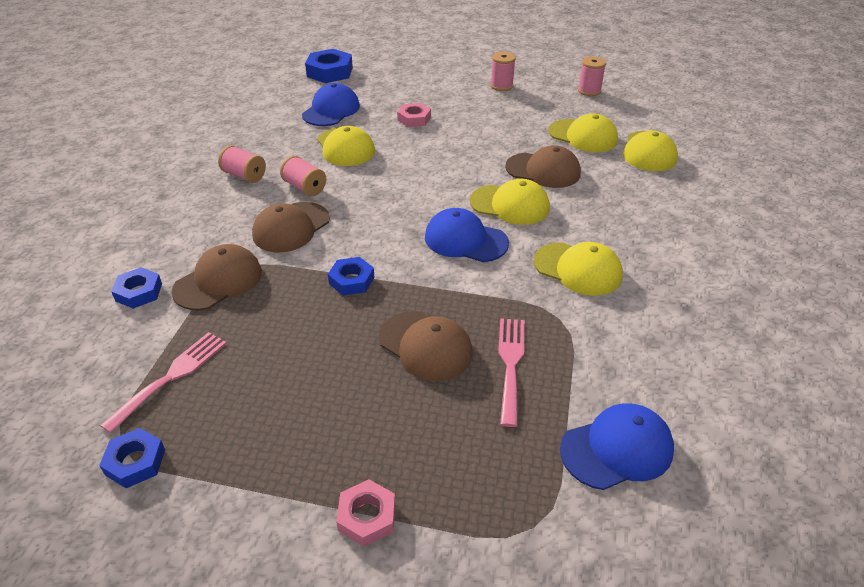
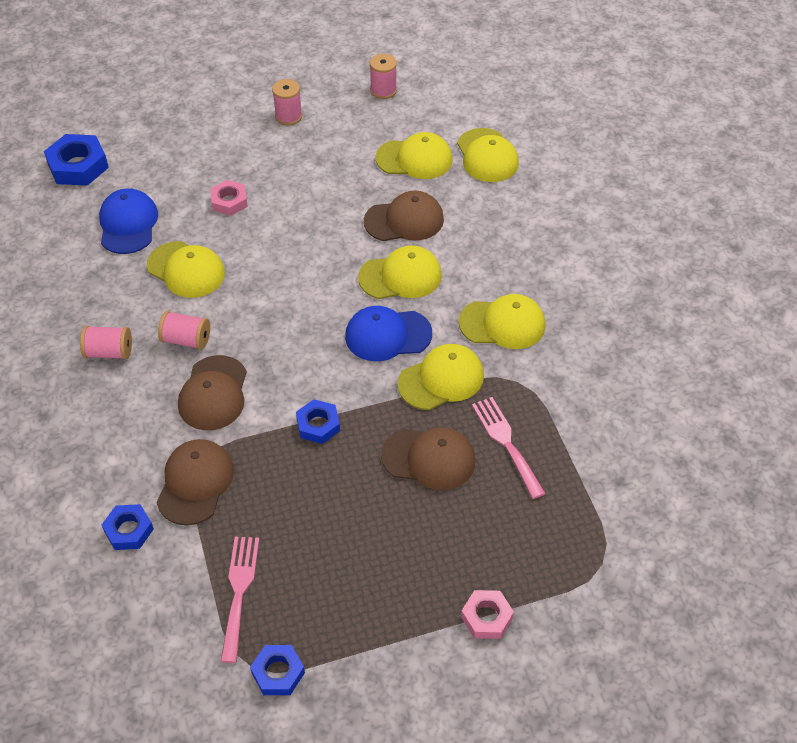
camera: 30 degrees left, 10 degrees up
blue cap [560,403,674,490] -> none
none -> yellow cap [397,344,484,410]

